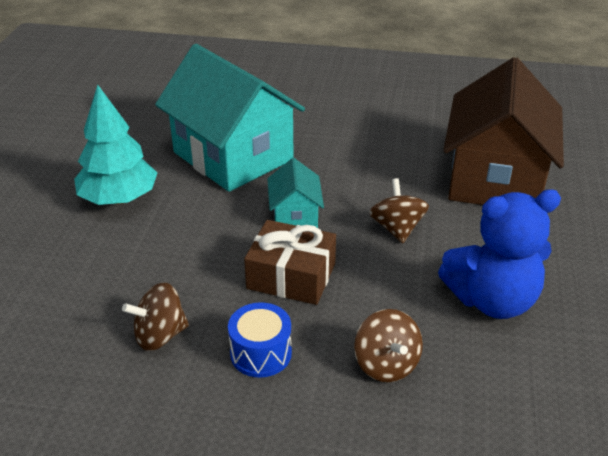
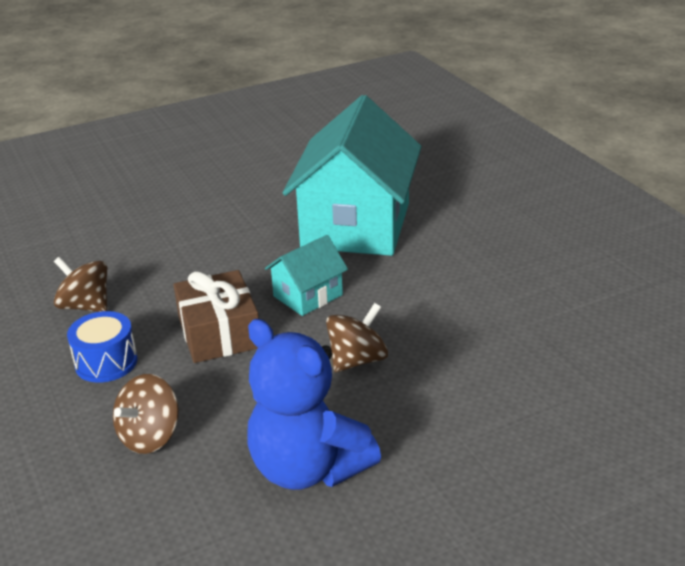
camera: 55 degrees right, 5 degrees down
turquoise tree [74,84,157,205] -> none
brown house [443,57,564,205] -> none

